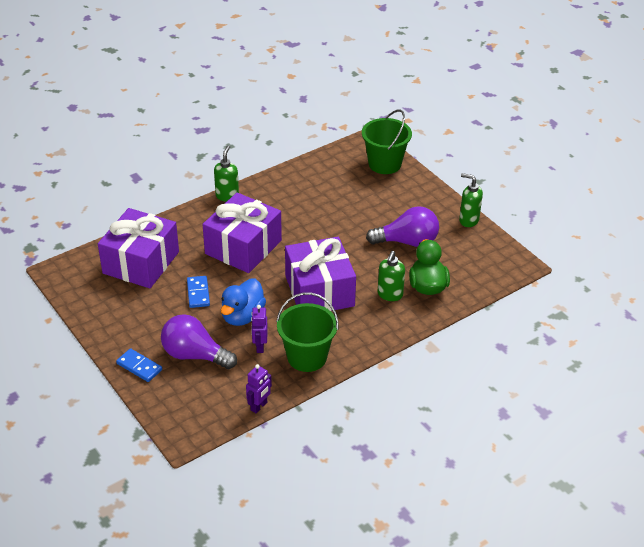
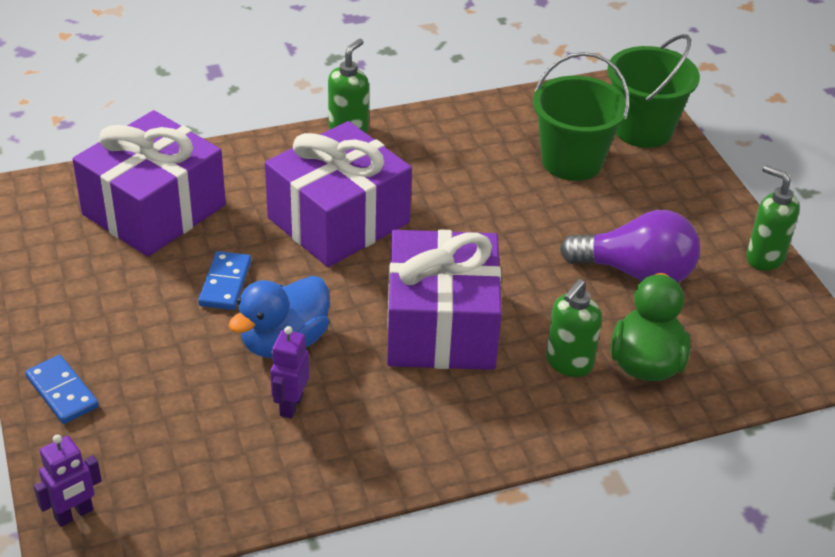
camera: 15 degrees right, 0 degrees up
purple light bulb [161,314,237,369] -> none
purple robot [246,364,272,413] -> purple robot moved to [34,434,102,527]
green bucket [276,292,339,372] -> green bucket moved to [533,52,629,181]

